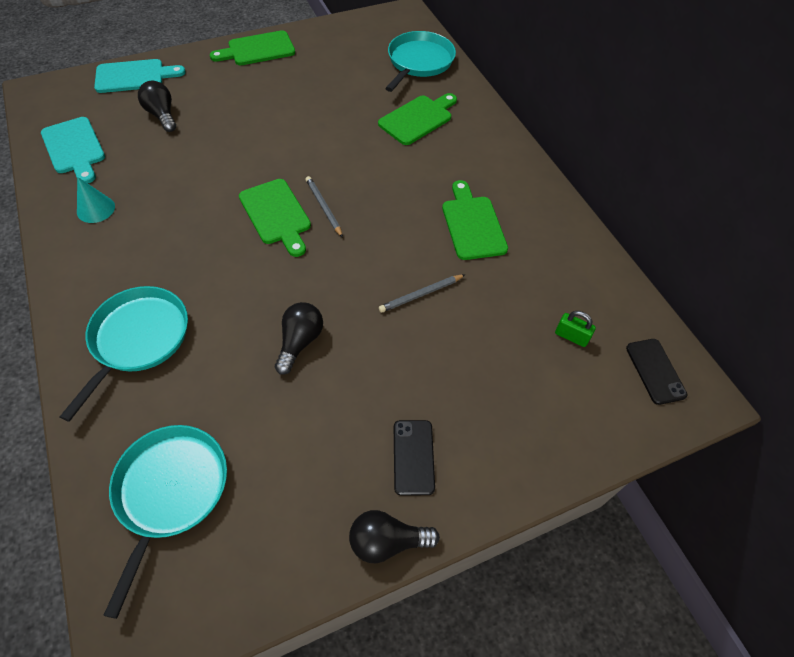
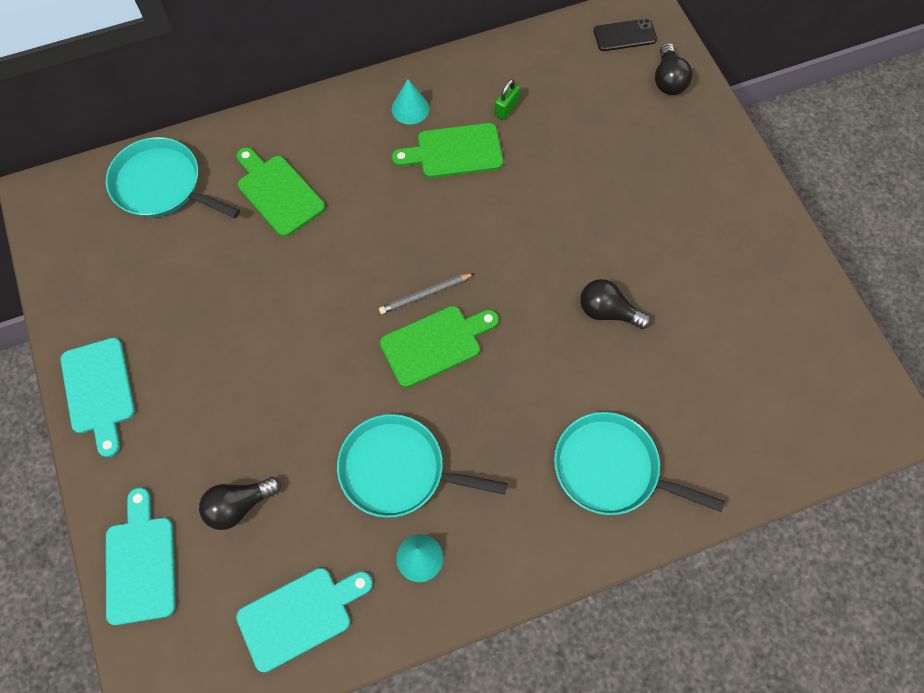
camera: 85 degrees left, 10 degrees up
turquoise pan [103,425,227,619] -> turquoise pan moved to [337,414,507,518]
green cutting board [210,30,295,65] -> turquoise cutting board [61,338,135,457]
black light bulb [349,510,440,563] -> black light bulb moved to [655,43,693,95]
grey pencil [379,274,466,313] -> none
black phone [394,420,435,496] -> none
green padlock [555,311,596,347] -> green padlock moved to [495,79,520,120]
none -> turquoise cone [392,79,429,124]

